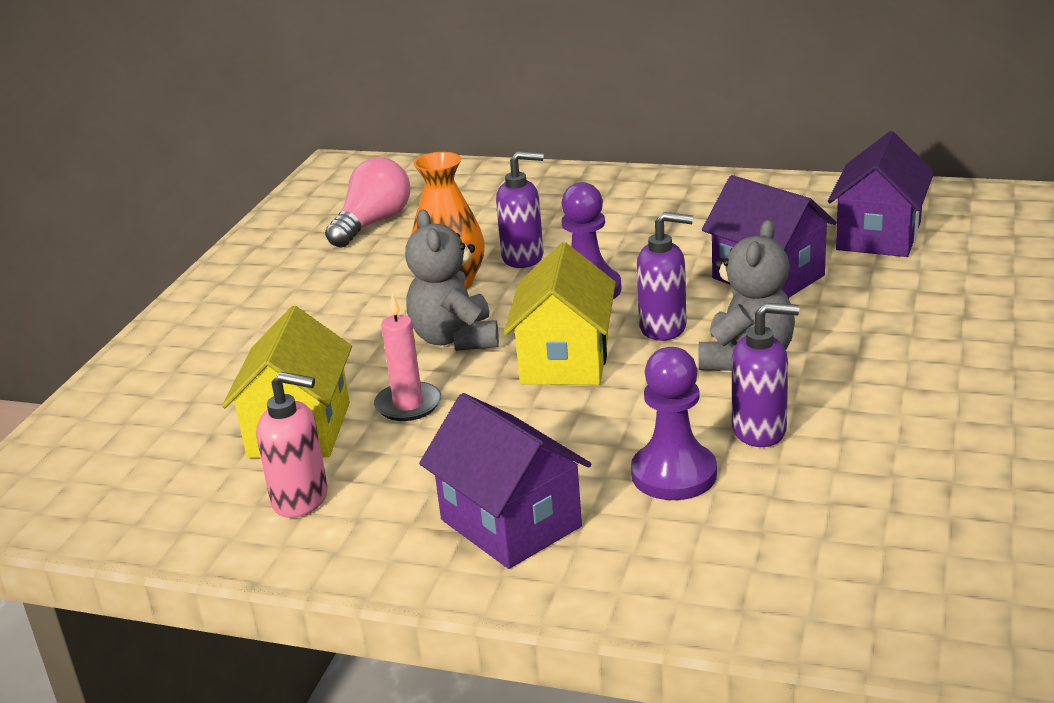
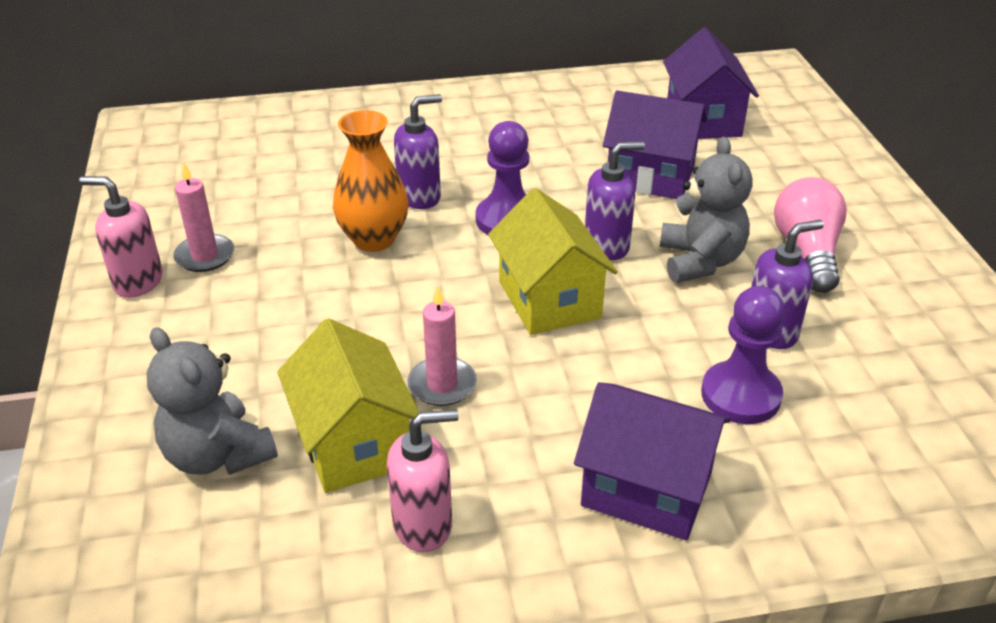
camera: 30 degrees left, 10 degrees up
pink light bulb [325,158,410,247] -> pink light bulb moved to [774,177,847,293]
grey teddy bear [405,210,499,351] -> grey teddy bear moved to [147,327,278,475]
none -> pink soap dispenser [79,176,163,298]
none -> pink candle [173,161,234,272]

